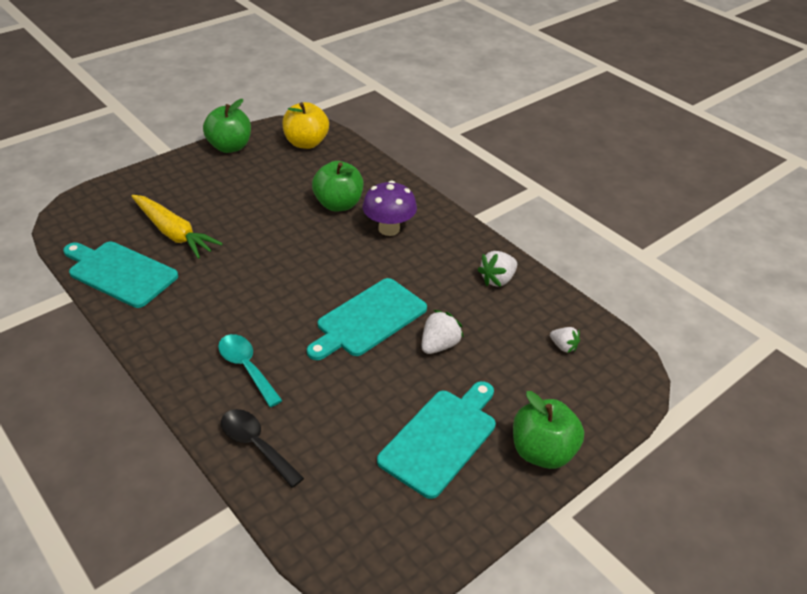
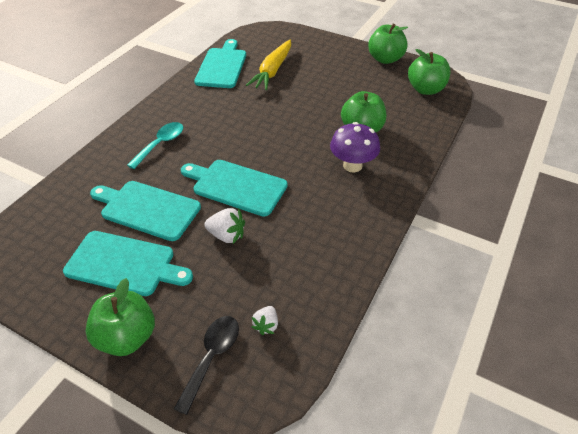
camera: 70 degrees right, 5 degrees up
black spoon [221,409,304,488] -> black spoon moved to [174,316,239,415]
yellow apple [282,102,329,149] -> green apple [408,49,451,95]
white strawberry [477,251,517,287] -> none
none -> turquoise cutting board [90,181,201,241]

